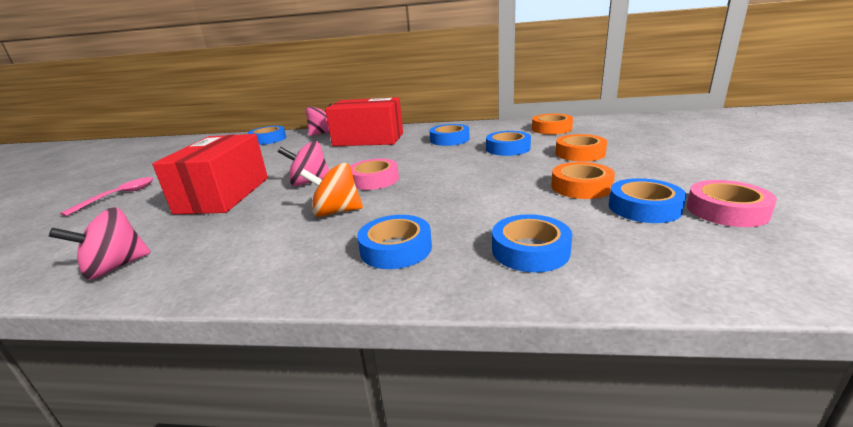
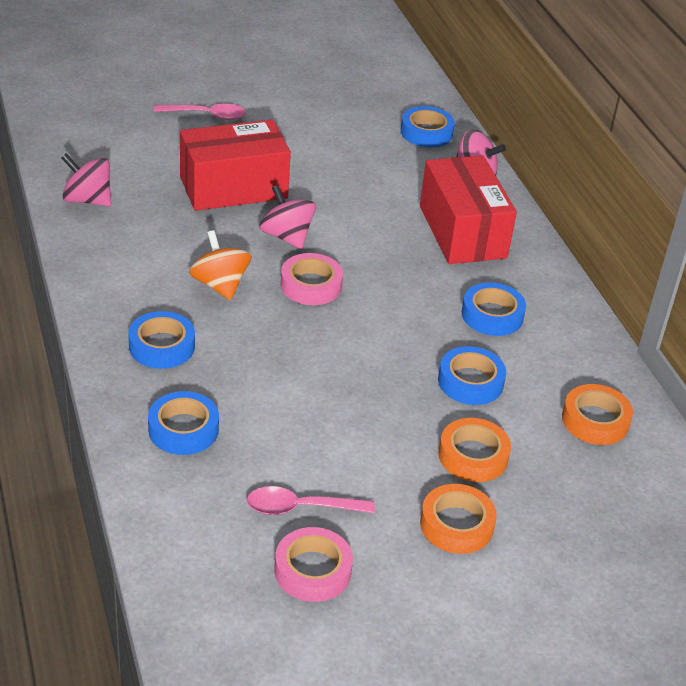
camera: 60 degrees right, 15 degrees up
orange tape [551,162,615,199] -> orange tape moved to [420,484,497,554]
blue tape [609,178,686,223] -> pink spoon [247,486,375,515]

